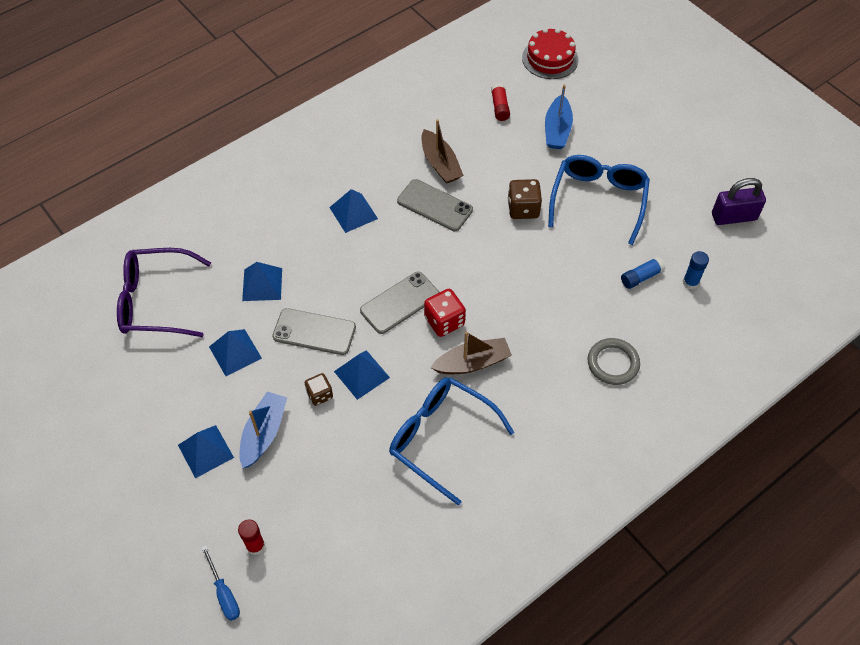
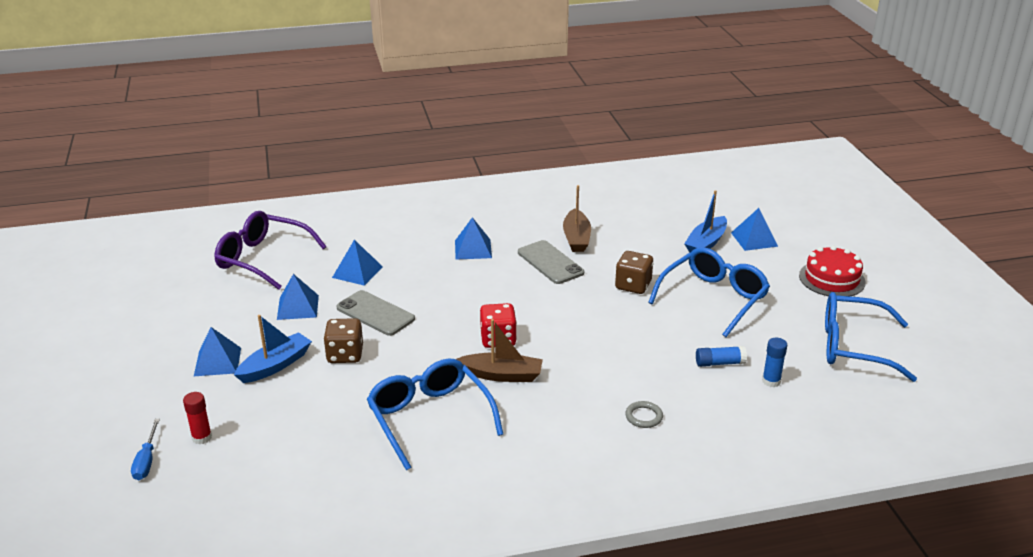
camera: 25 degrees right, 25 degrees down
brown dice [305,373,333,406] -> brown dice [324,318,363,363], size x1.53
blue pyramid [334,350,390,400] -> blue pyramid moved to [731,208,778,251]
grey phone [360,272,439,334] -> none
red glue stick [491,83,510,121] -> none
red cake [522,28,578,79] -> red cake moved to [799,245,866,296]
grey ring [588,338,640,385] -> grey ring [625,401,663,428], size x0.64
purple padlock [712,178,766,225] -> blue glasses [825,292,917,382]

